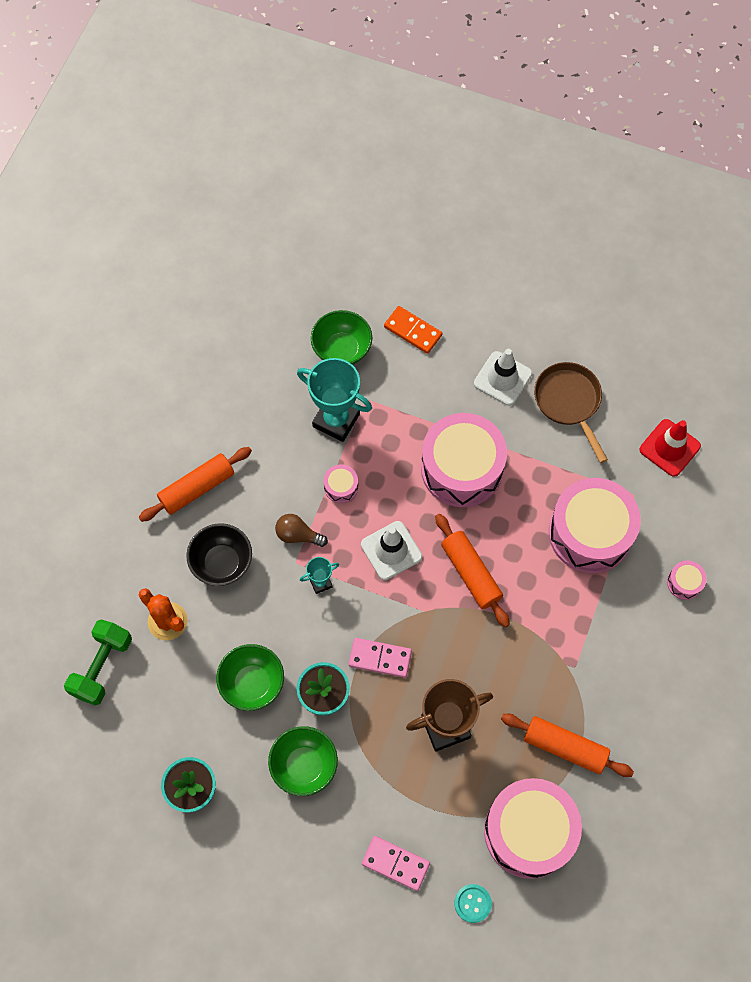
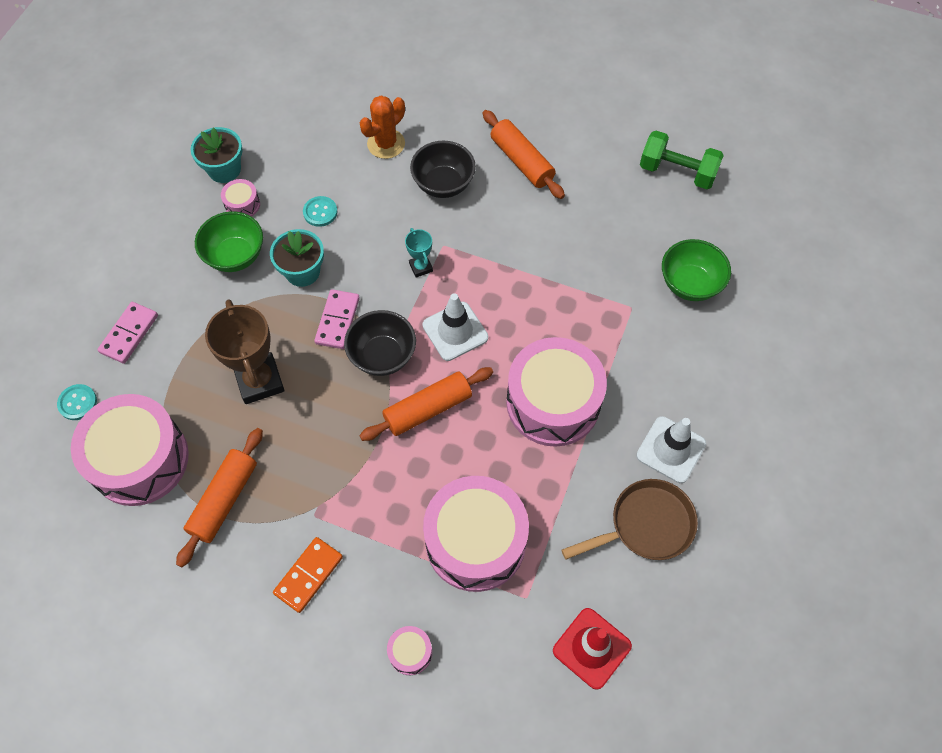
camera: 90 degrees right, 5 degrees down
green dumbbell [64,620,132,706] -> green dumbbell moved to [640,131,724,189]
green bowl [216,644,284,711] -> turquoise button [303,196,337,227]
brown light bulb [275,514,328,547] -> none
turquoise trophy [297,358,372,442] -> none
pink drum [324,464,358,503] -> pink drum moved to [221,179,260,217]
orange domino [384,306,442,354] -> orange domino moved to [273,537,343,613]
none -> black bowl [344,310,416,376]

